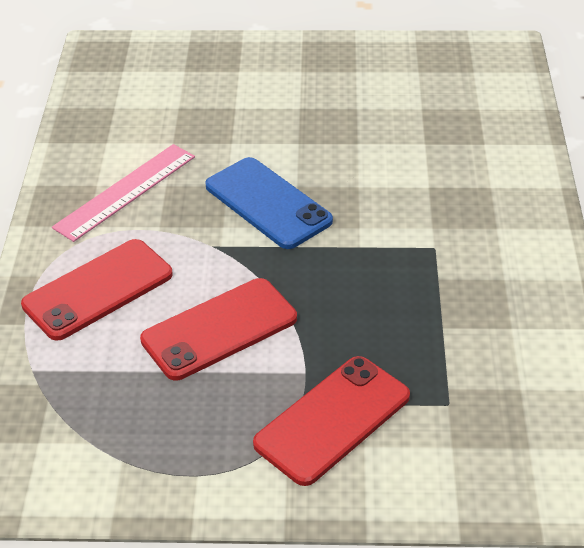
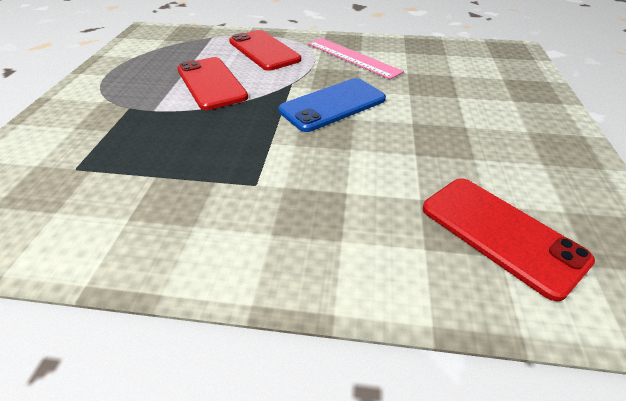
camera: 95 degrees right, 0 degrees up
red phone [253,356,410,486] -> red phone moved to [423,178,595,301]

